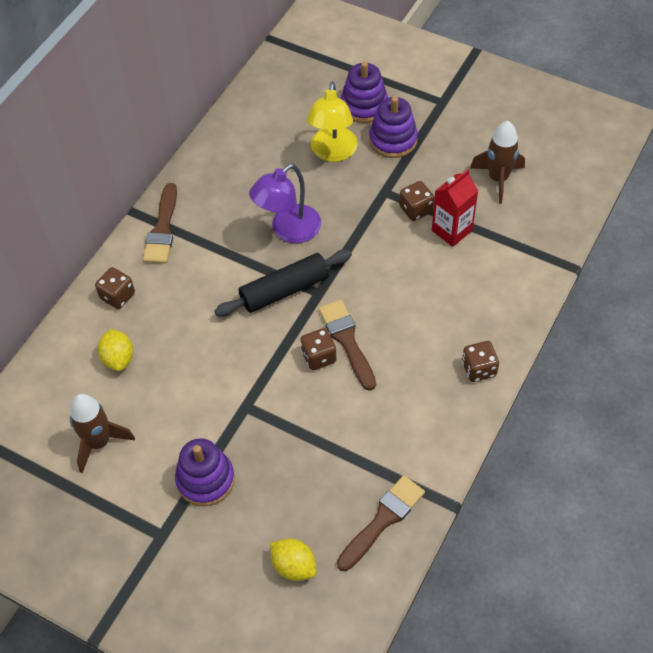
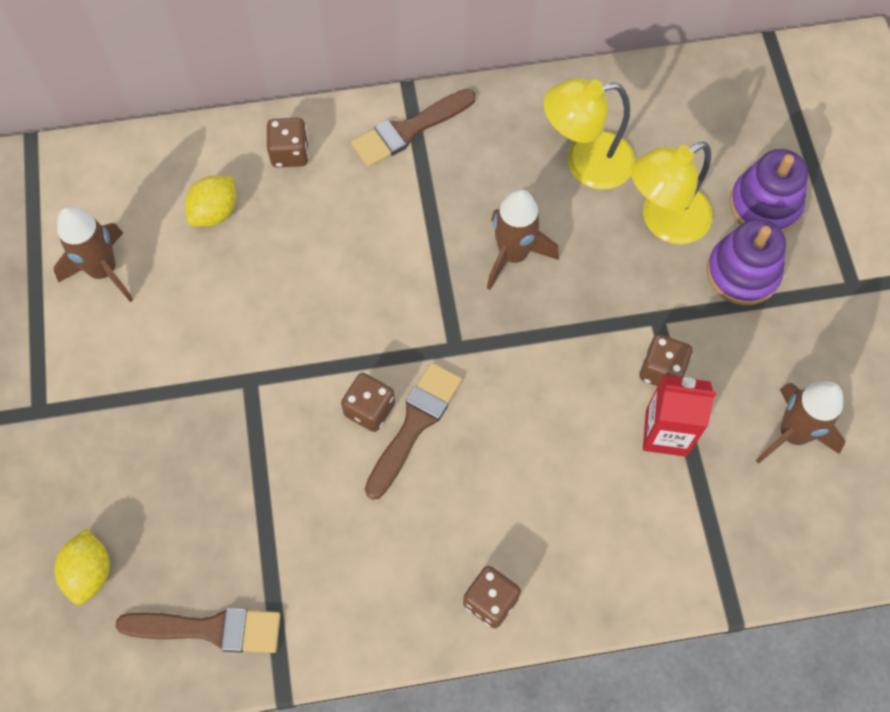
camera: 50 degrees right, 10 degrees up
purple stacking toy [175,438,235,506] -> none
black rolling pin [214,250,352,317] -> none
purple lamp [249,164,321,243] -> brown rocket [487,189,559,290]
none -> yellow lamp [544,78,635,190]

